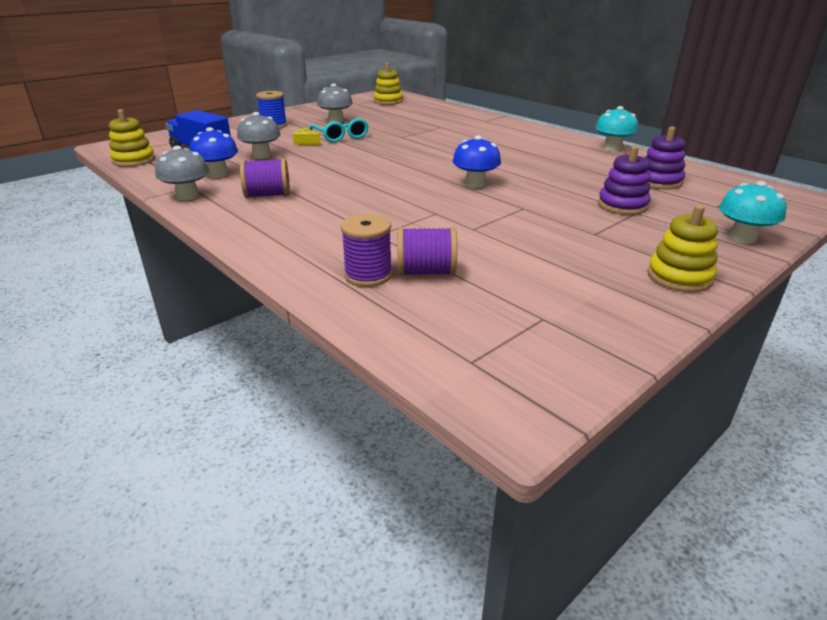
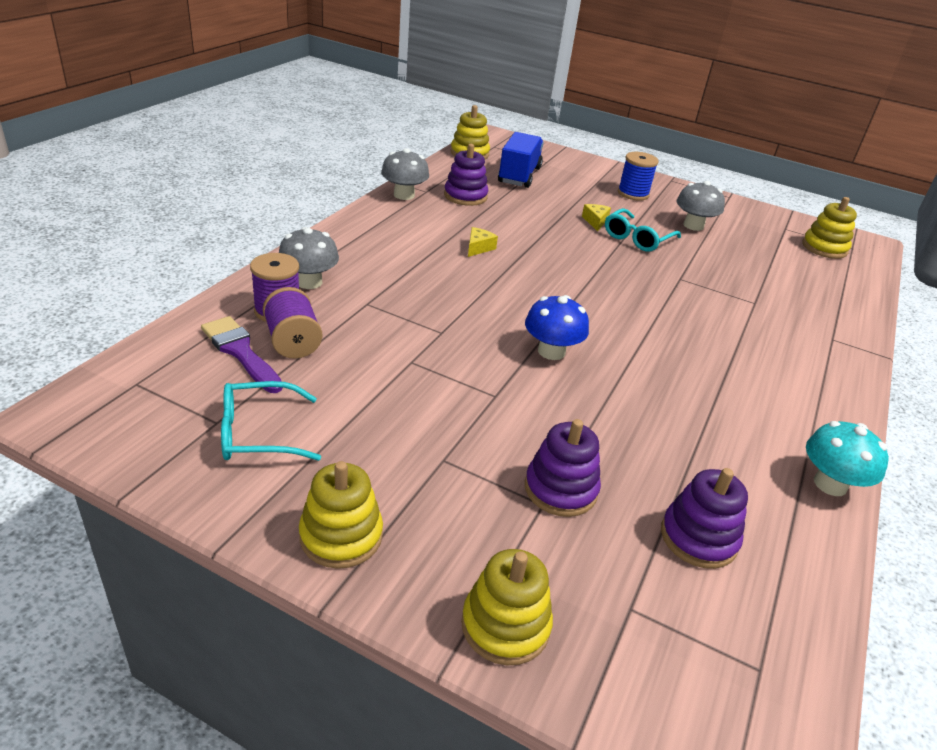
camera: 65 degrees right, 5 degrees up
blue mushroom [190,127,238,178] -> purple stacking toy [444,144,488,206]
grey mushroom [237,112,281,159] -> grey mushroom moved to [279,227,339,289]
purple spool [240,158,290,198] -> none
turquoise mushroom [719,181,787,244] -> yellow stacking toy [461,549,553,665]
none -> purple brush [201,316,283,393]
none -> turquoise glasses [221,381,321,461]
none -> yellow cheese [468,227,498,257]

